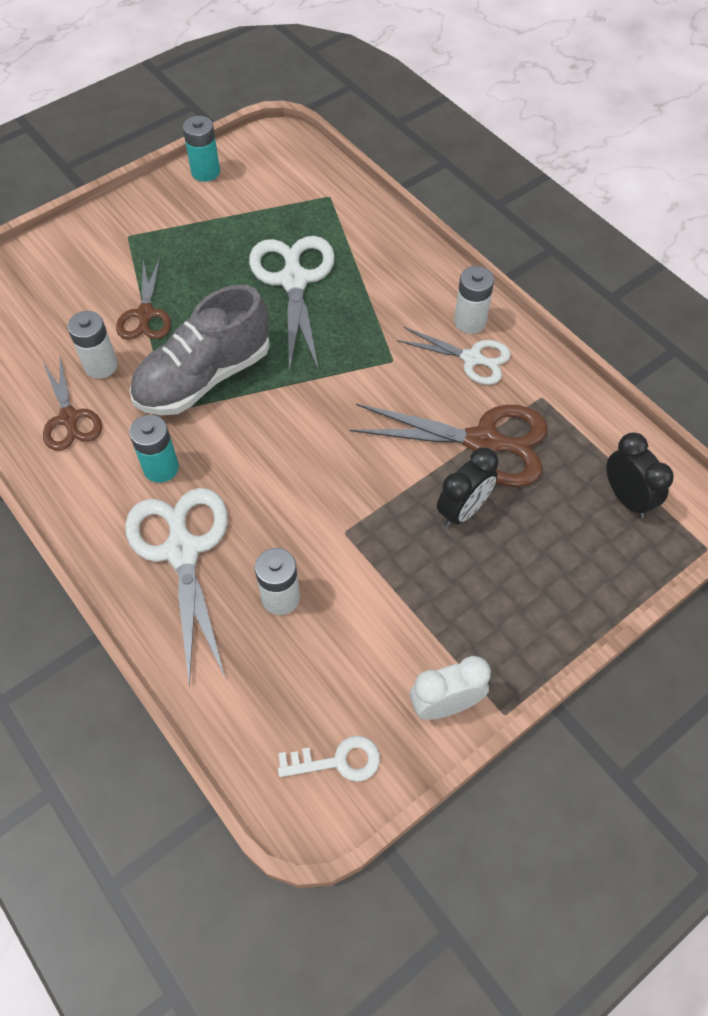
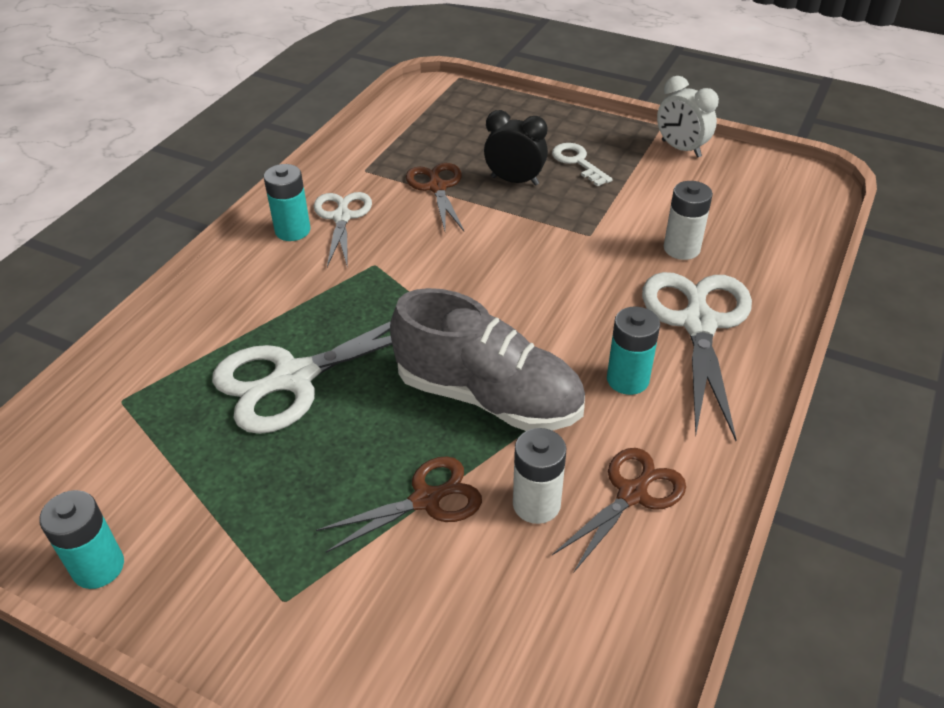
camera: 115 degrees left, 15 degrees down
white scissors [125,488,228,687] -> white scissors turned 135 degrees clockwise [642,272,752,441]
white key [278,736,380,782] -> white key moved to [552,143,613,186]
brown scissors [350,404,548,487] -> brown scissors [406,163,464,231], size x0.61
white battery [454,266,494,334] -> turquoise battery [264,164,311,241]
black clock [606,433,674,518] -> none

